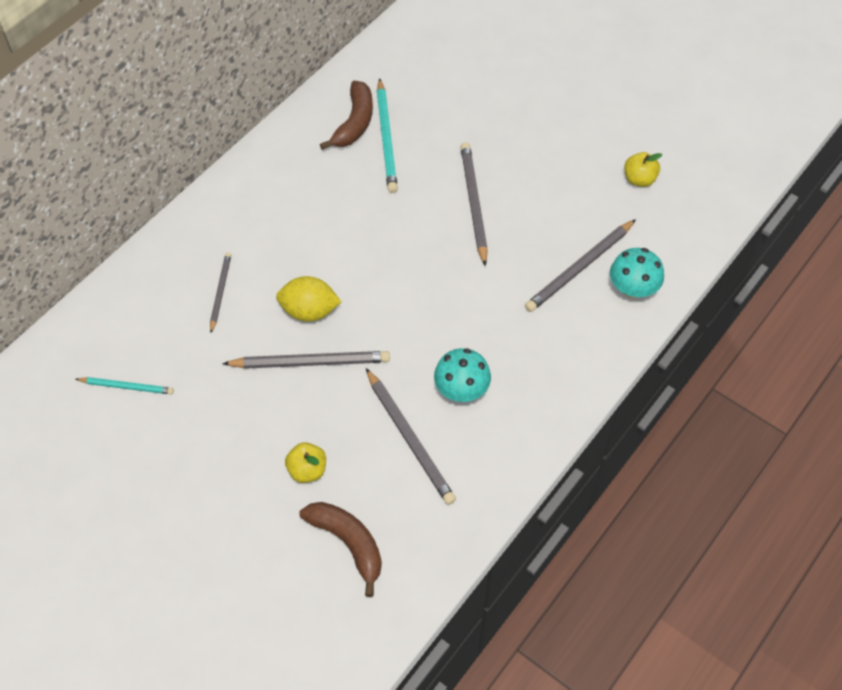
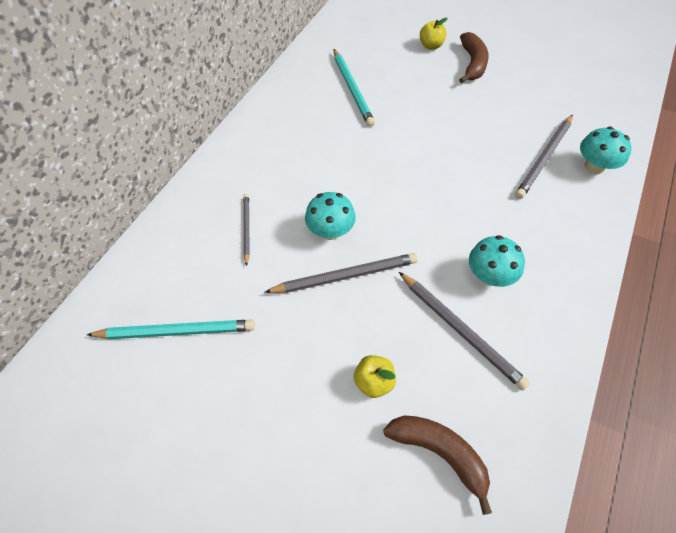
camera: 10 degrees left, 0 degrees up
turquoise pencil [76,377,174,395] -> turquoise pencil [87,320,255,339], size x1.68
yellow lemon [276,276,341,321] -> turquoise mushroom [305,192,356,240]
brown banana [320,81,373,150] -> brown banana moved to [459,32,489,83]
grey pencil [460,142,488,266] -> none
yellow apple [624,152,662,187] -> yellow apple moved to [420,18,447,49]

